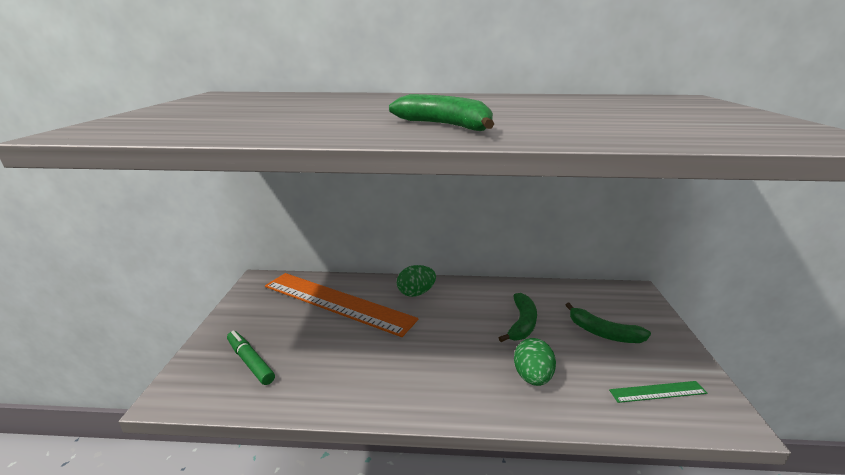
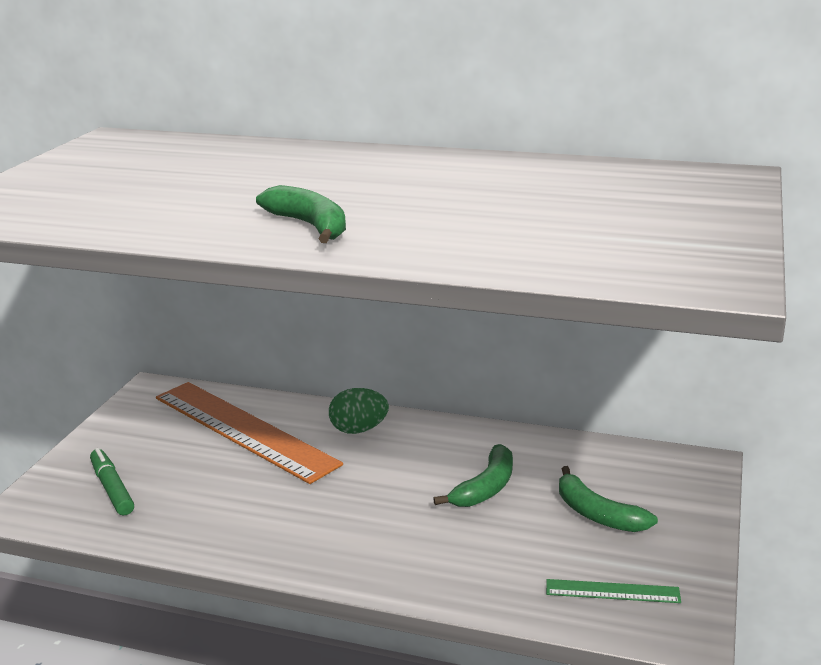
camera: 15 degrees right, 0 degrees up
green egg [514,338,556,386] -> none

